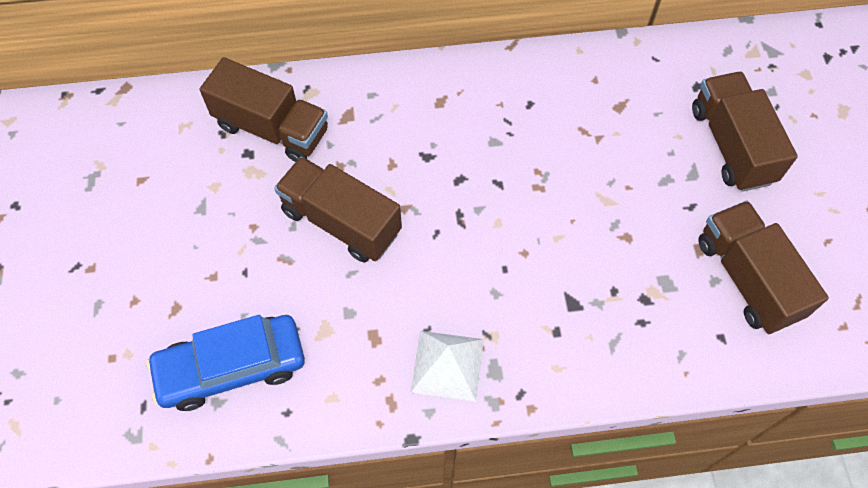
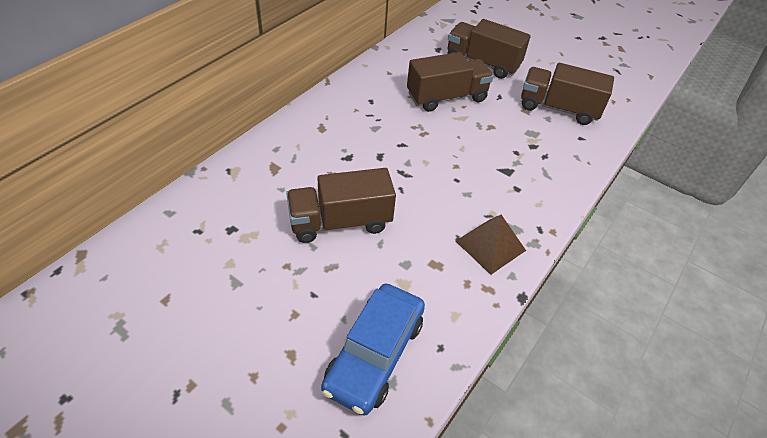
camera: 50 degrees left, 15 degrees down
brown truck [200,57,328,162] -> brown truck moved to [407,52,494,112]
white pyramid [410,331,484,402] -> brown pyramid [456,215,526,275]

